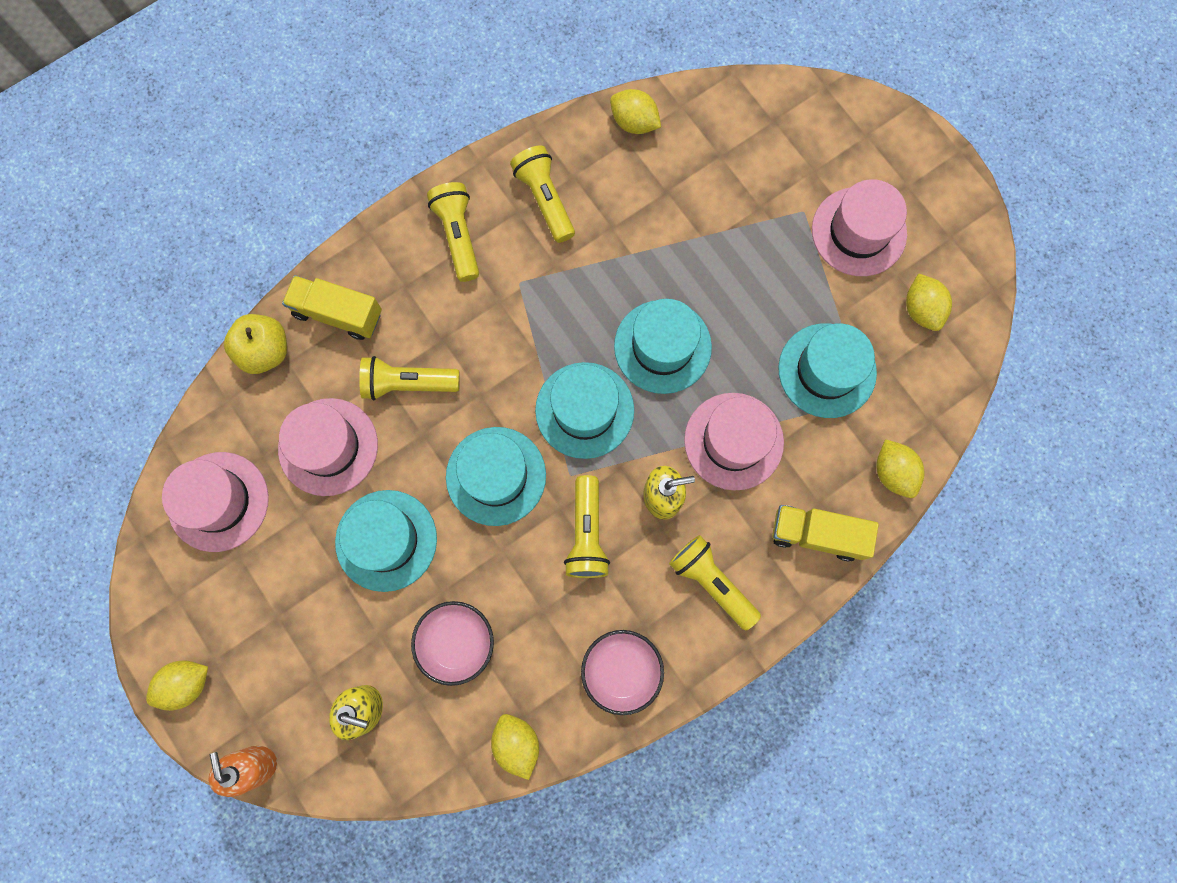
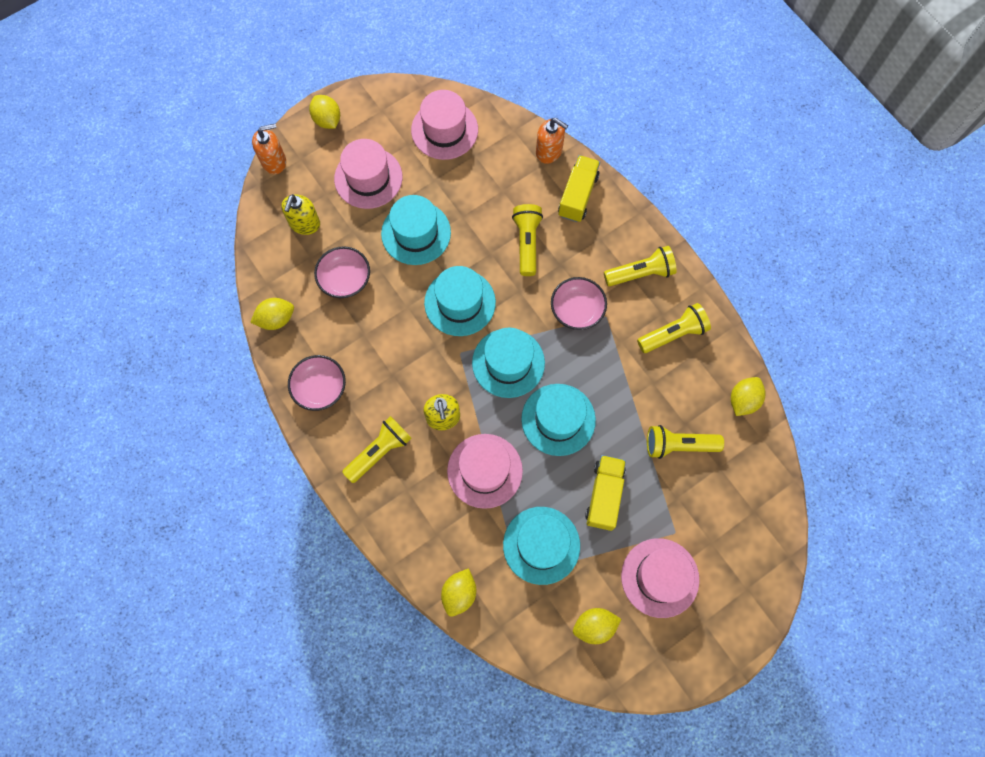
camera: 90 degrees right, 5 degrees down
yellow apple [224,314,287,374] -> orange soap dispenser [536,118,568,164]
pink hat [278,398,378,496] -> pink hat moved to [334,139,403,209]
yellow flashlight [564,475,610,578] -> yellow flashlight moved to [647,425,724,459]
yellow truck [772,505,879,561] -> yellow truck moved to [585,455,626,531]
yellow lemon [876,439,924,498] -> yellow lemon turned 45 degrees counterclockwise [441,568,476,617]
none -> pink bowl [551,277,607,330]

